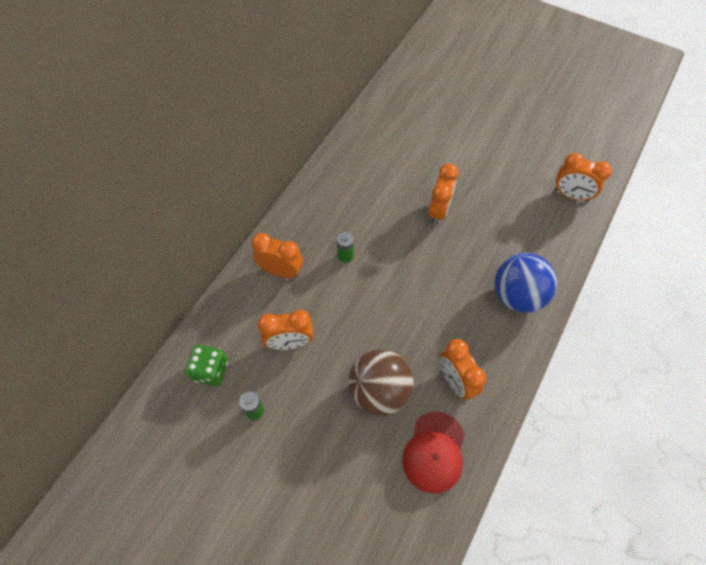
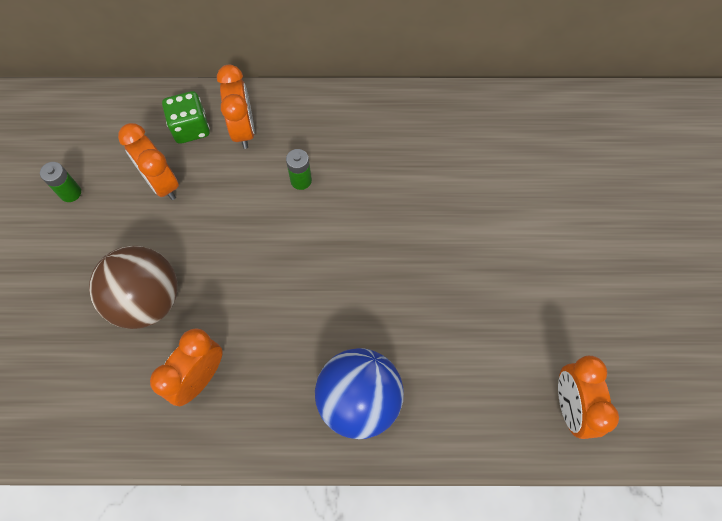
camera: 60 degrees right, 5 degrees up
green dice [186,345,228,386] -> green dice moved to [162,91,210,144]
red cap [402,412,465,494] -> none
orange clock [428,163,459,225] -> none

